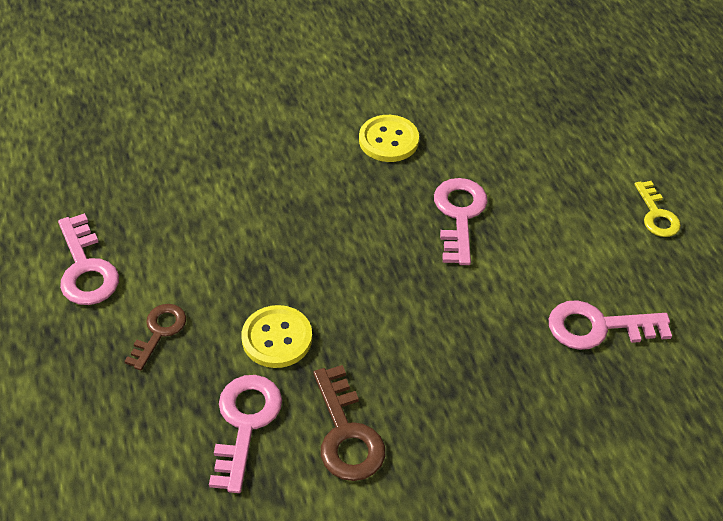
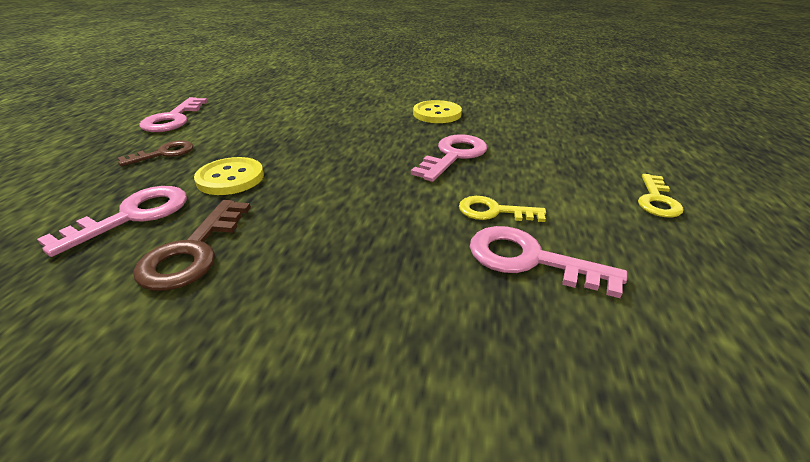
camera: 30 degrees right, 15 degrees down
none -> yellow key [459,196,546,222]

